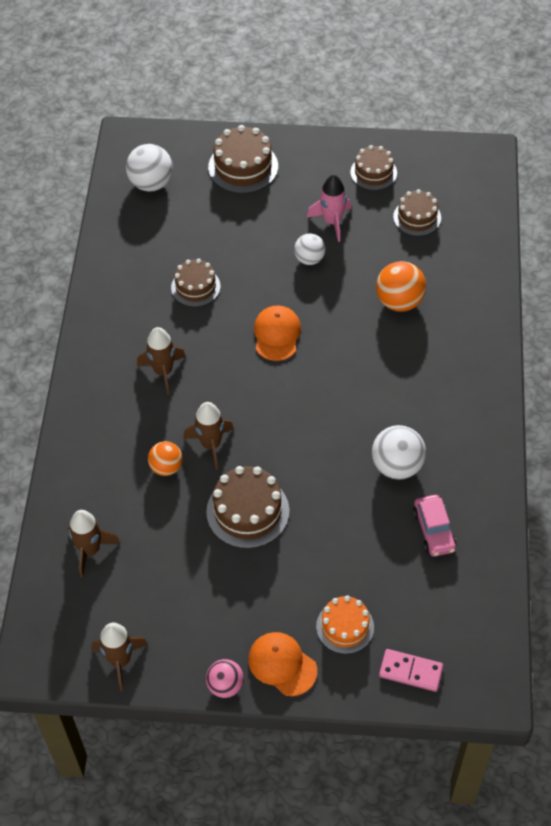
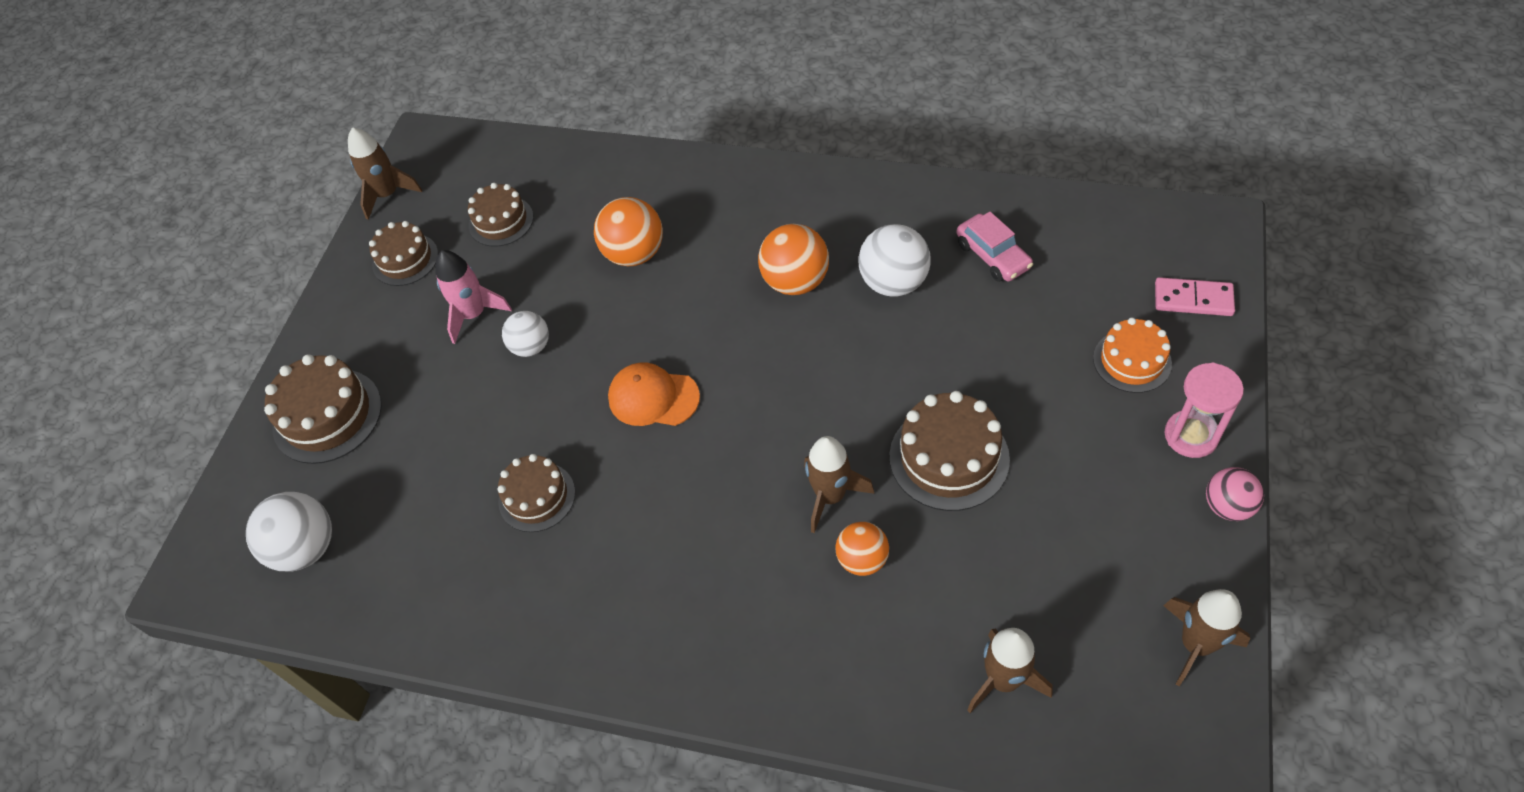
camera: 75 degrees left, 0 degrees up
brown rocket [137,327,186,395] -> brown rocket moved to [348,127,422,220]
orange cap [248,632,317,696] -> pink hourglass [1164,363,1244,458]
pink domino [379,649,443,692] -> pink domino turned 75 degrees clockwise [1155,277,1235,316]
pink car [413,495,457,557] -> pink car turned 60 degrees clockwise [956,212,1033,282]
none -> orange ball [758,224,829,295]

